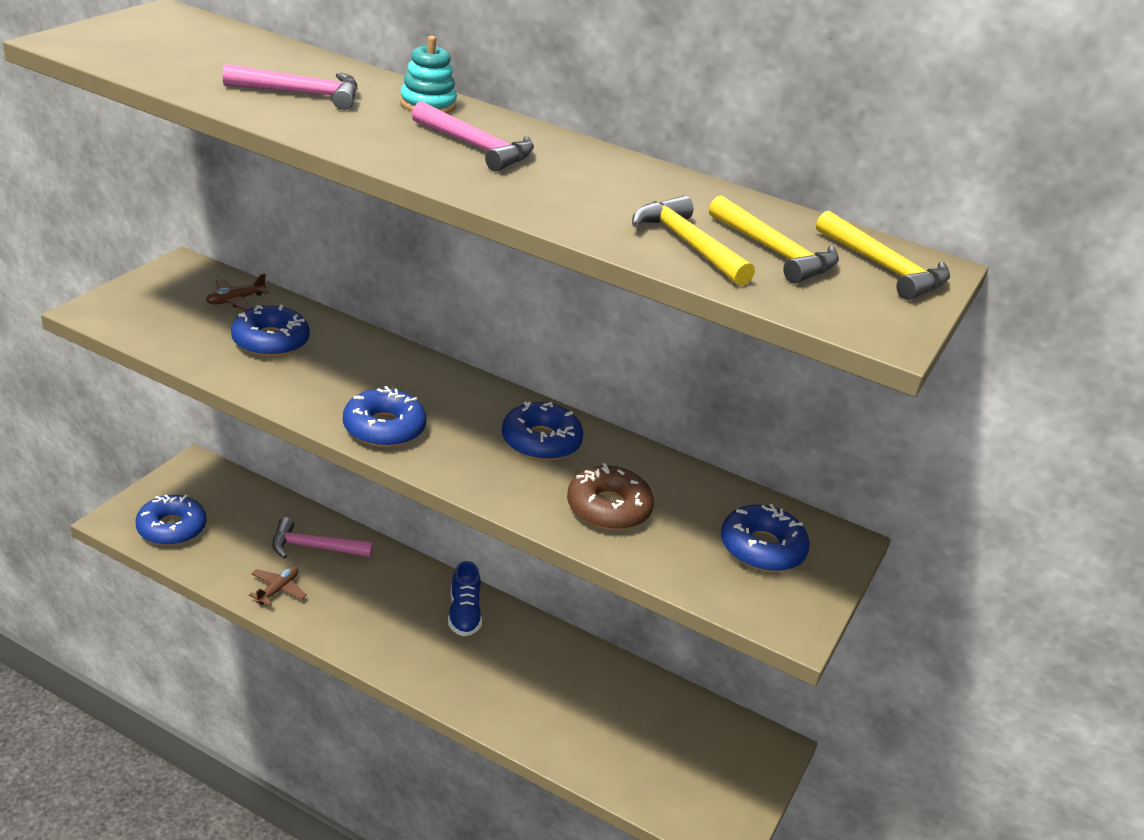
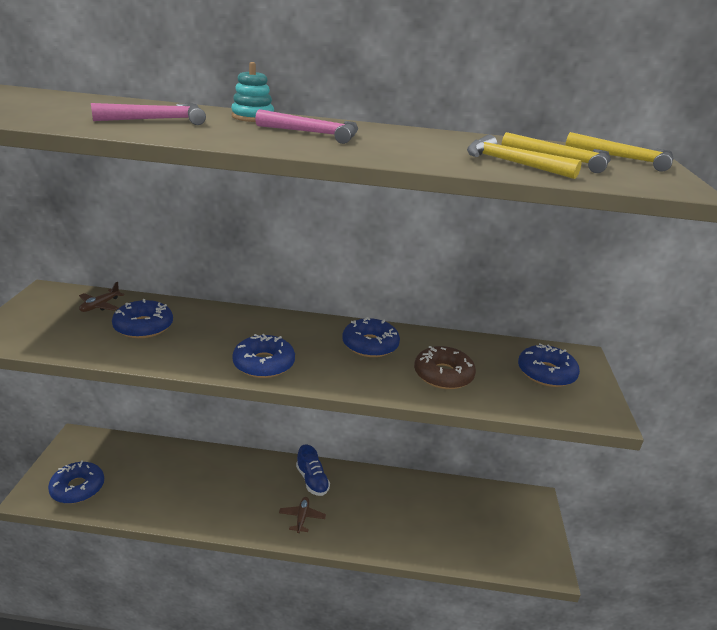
camera: 20 degrees left, 5 degrees down
brown plane [249,566,307,606] -> brown plane moved to [279,497,326,533]
pink hammer [272,517,373,559] -> none

